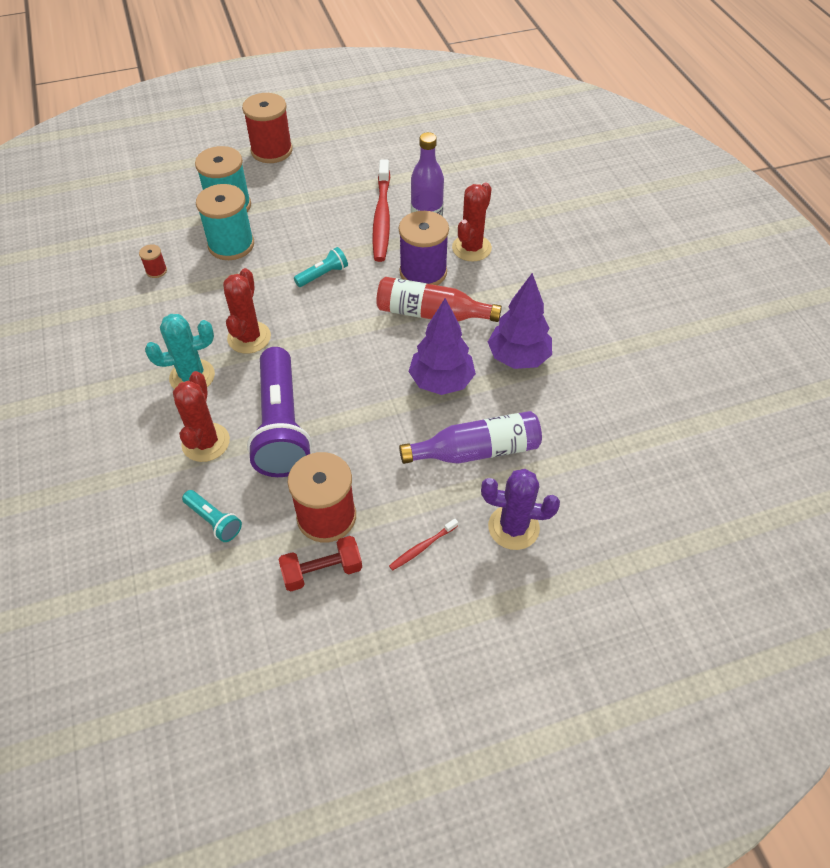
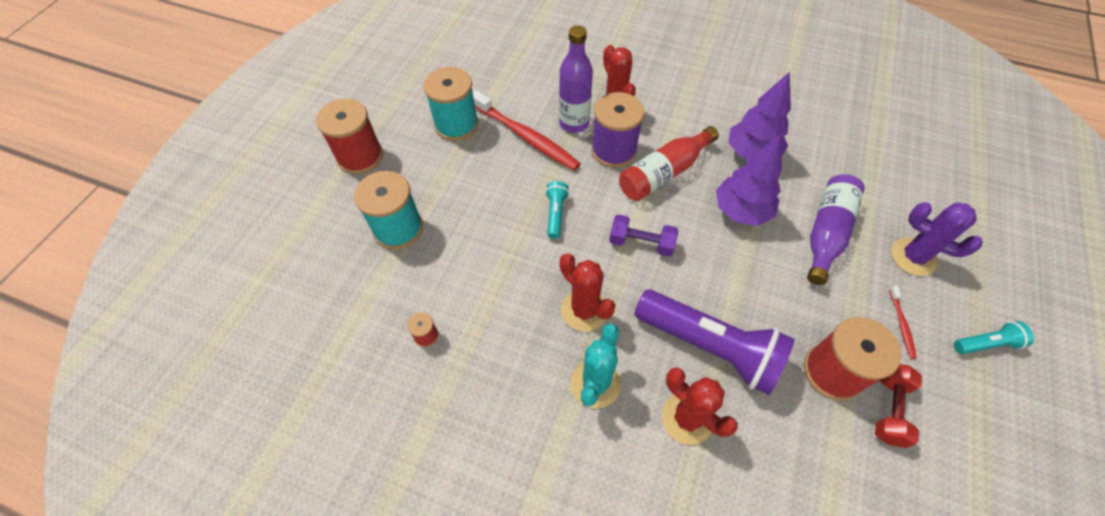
camera: 50 degrees left, 5 degrees up
turquoise flashlight [182,490,242,542] -> turquoise flashlight moved to [954,321,1034,354]
turquoise spool [196,184,254,260] -> turquoise spool moved to [423,67,479,141]
purple cactus [481,469,560,550] -> purple cactus turned 75 degrees clockwise [891,202,983,276]
none -> purple dumbbell [609,214,678,257]

